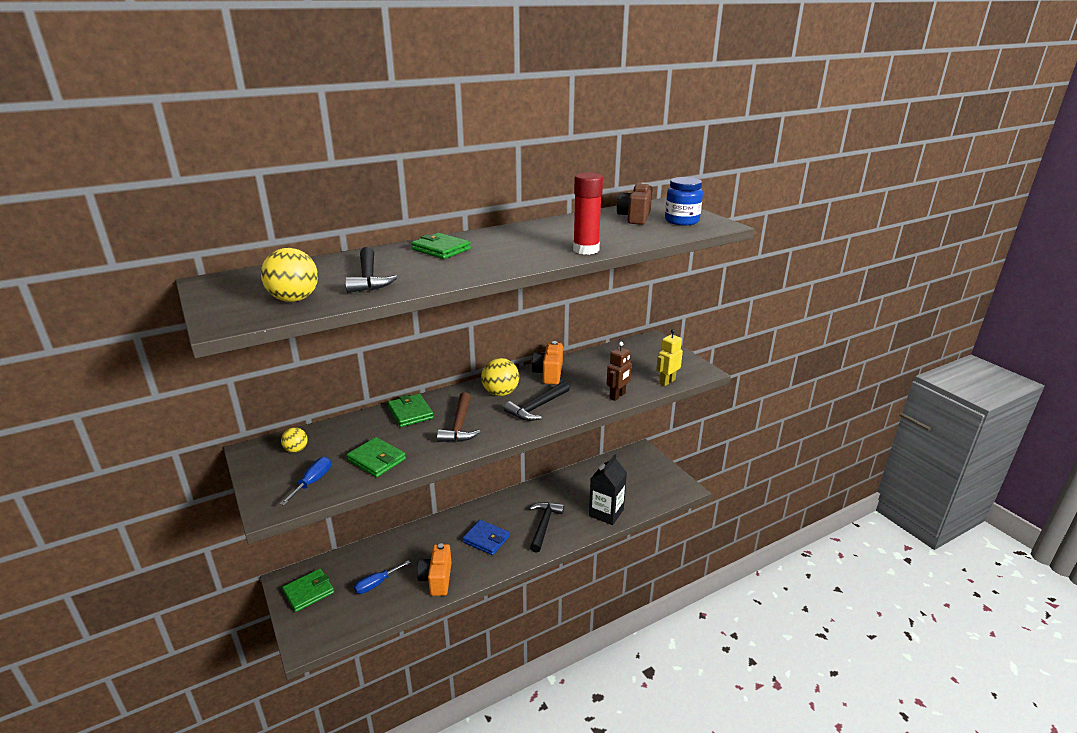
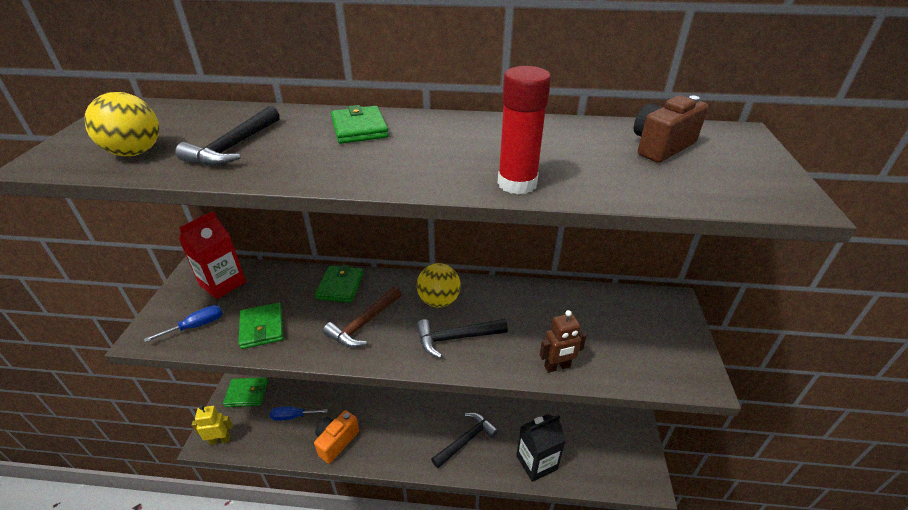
camera: 35 degrees right, 10 degrees up
yellow ball [281,427,308,453] -> red carton [179,211,246,299]
blue wallet [462,520,509,555] -> none
orange camera [531,341,563,385] -> none
yellow robot [656,329,683,386] -> yellow robot moved to [192,405,233,445]
blue jar [665,177,703,225] -> none

